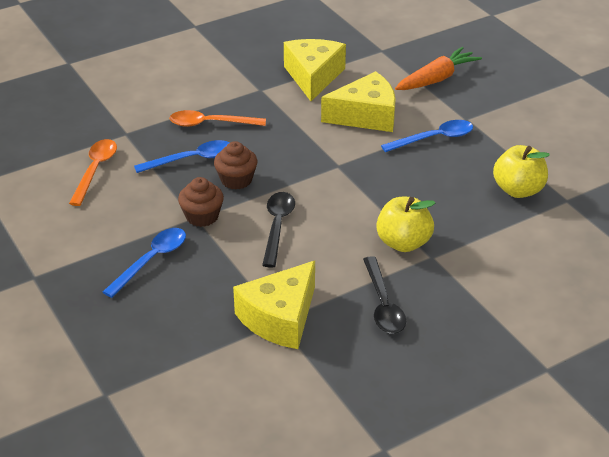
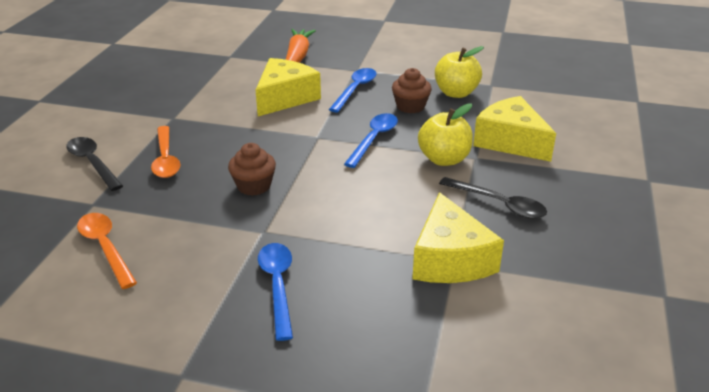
camera: 45 degrees left, 5 degrees down
blue spoon [134,140,230,173] -> blue spoon moved to [344,113,398,168]
orange spoon [169,110,266,127] -> orange spoon turned 60 degrees counterclockwise [151,126,181,178]
brown cupcake [178,177,224,227] -> brown cupcake moved to [392,68,432,113]
black spoon [262,192,295,268] -> black spoon moved to [66,137,123,191]
yellow cheese [284,39,346,101] -> yellow cheese moved to [473,96,556,162]

